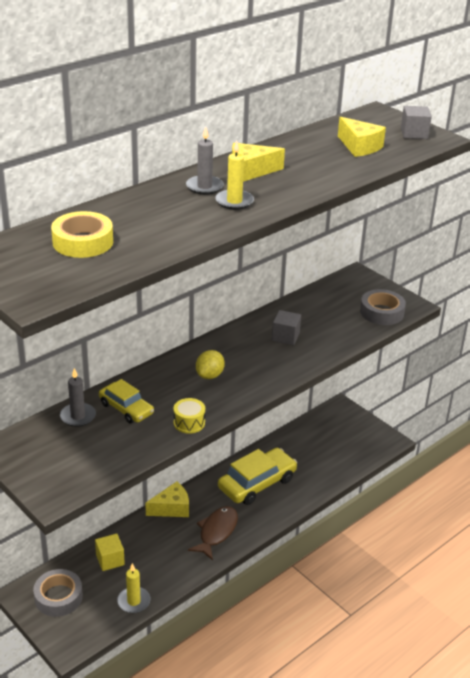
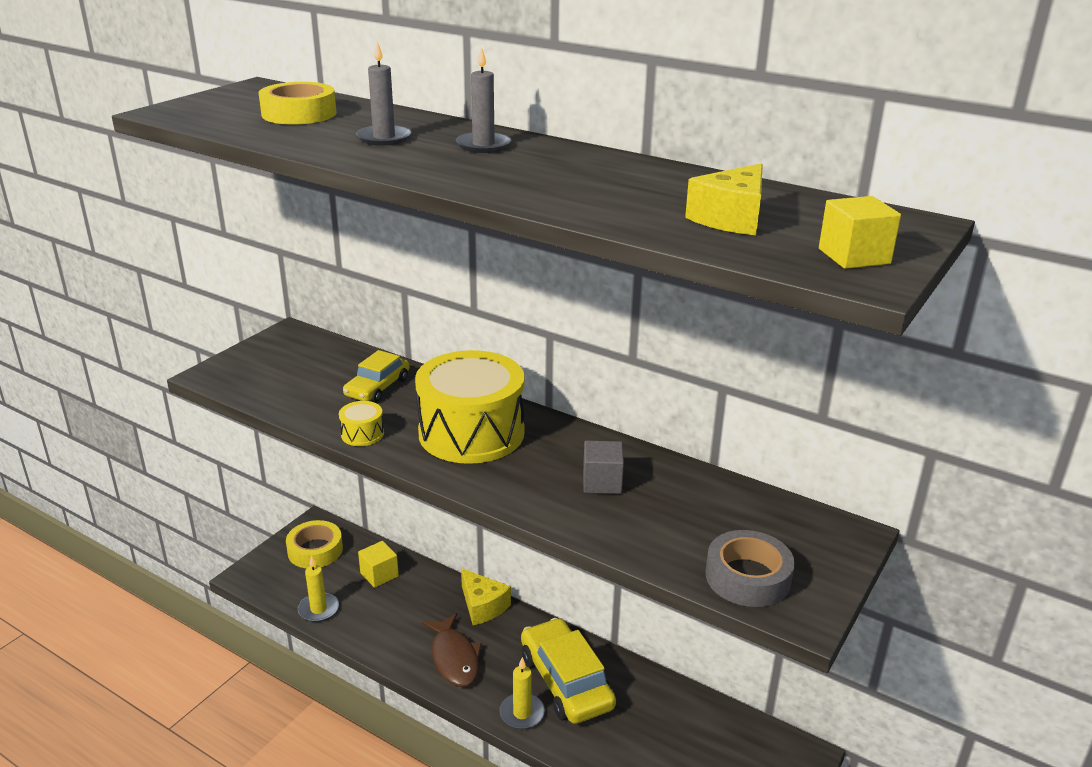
camera: 75 degrees right, 5 degrees down
grey tape [33,569,83,617] -> yellow tape [286,520,343,568]
grey candle [60,368,96,427] -> grey candle moved to [356,41,411,146]
brown fish [188,506,238,560] -> brown fish turned 60 degrees clockwise [422,613,482,687]
yellow lemon [196,350,225,379] -> yellow drum [415,350,525,464]
yellow candle [215,141,254,210] -> yellow candle moved to [499,657,545,729]
yellow car [218,448,297,505] -> yellow car turned 150 degrees counterclockwise [521,618,616,724]
yellow cheese [232,143,285,182] -> none
grey cube [401,106,432,139] -> yellow cube [819,196,901,269]

